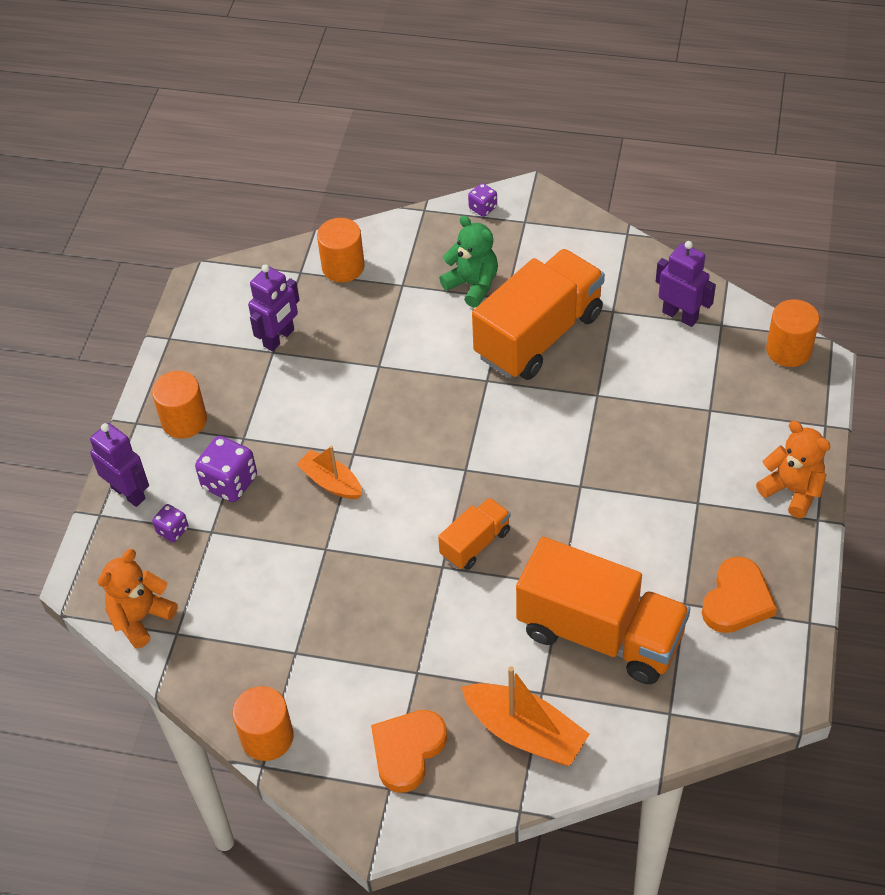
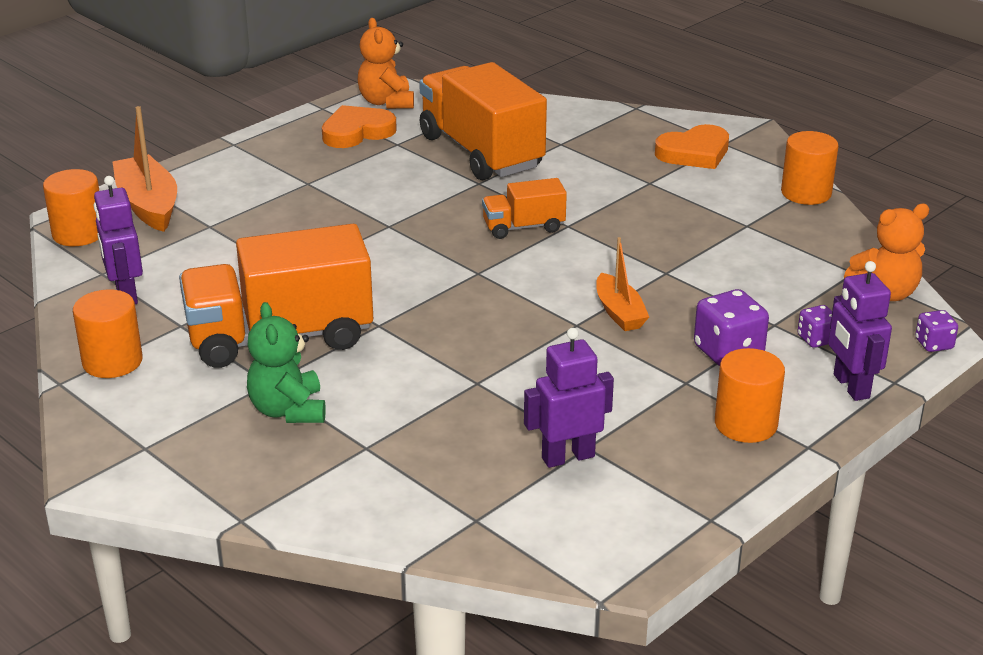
camera: 150 degrees left, 20 degrees down
orange cylinder [317,218,365,282] -> orange cylinder moved to [73,289,143,378]
orange boat [461,666,590,766] -> orange boat moved to [112,106,177,232]
purple dice [468,183,497,217] -> purple dice moved to [915,310,958,352]
orange teddy bear [756,421,830,518] -> orange teddy bear moved to [358,18,414,109]

